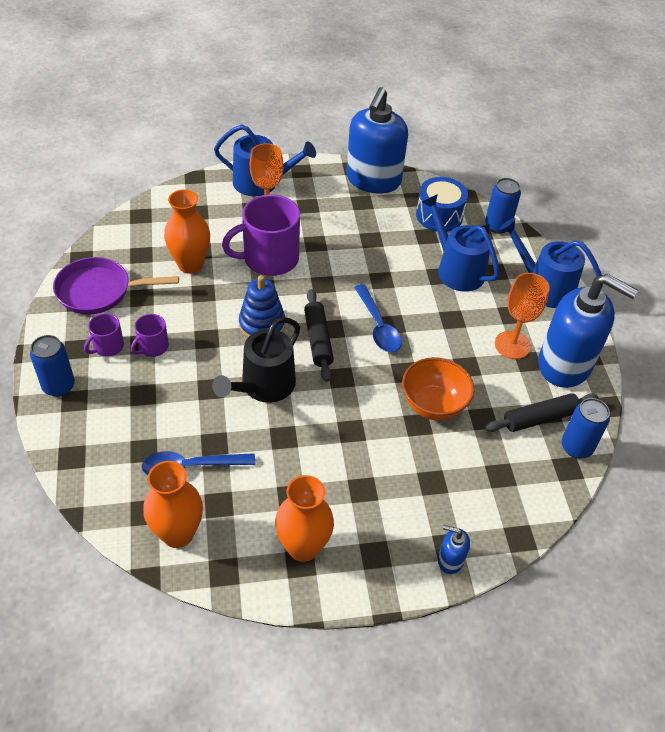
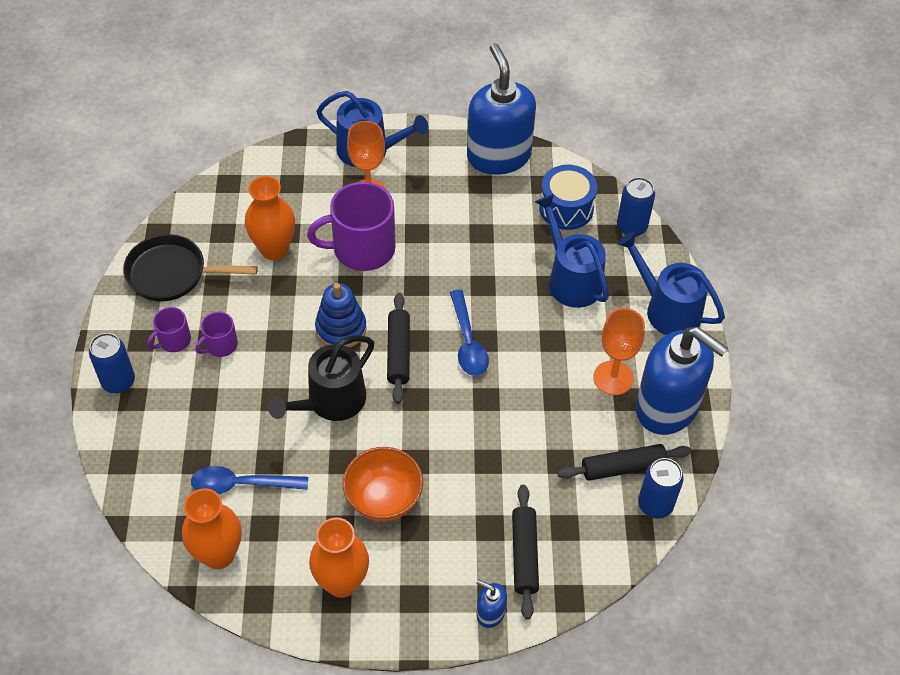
camera: 10 degrees right, 5 degrees up
purple pan [53,257,179,315] -> black pan [123,234,258,301]
blue soap dispenser [346,87,408,194] -> blue soap dispenser turned 135 degrees clockwise [467,43,536,175]
orange bowl [402,357,474,421] -> orange bowl moved to [343,447,423,521]
none -> black rolling pin [512,485,539,620]

